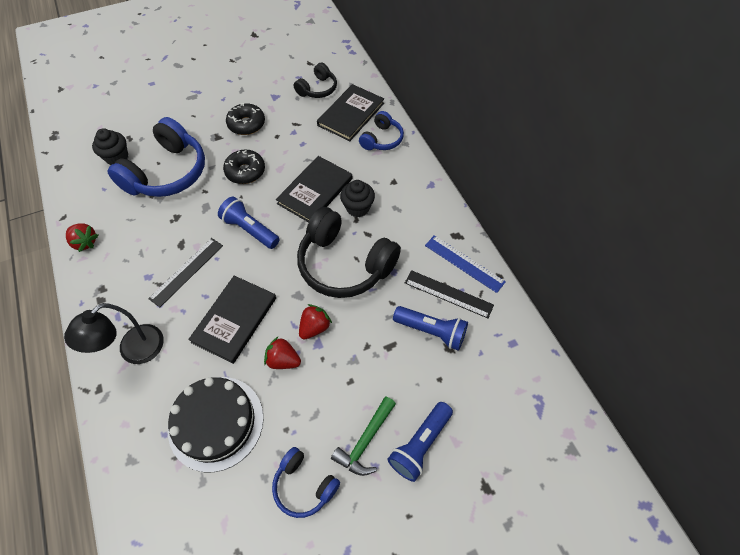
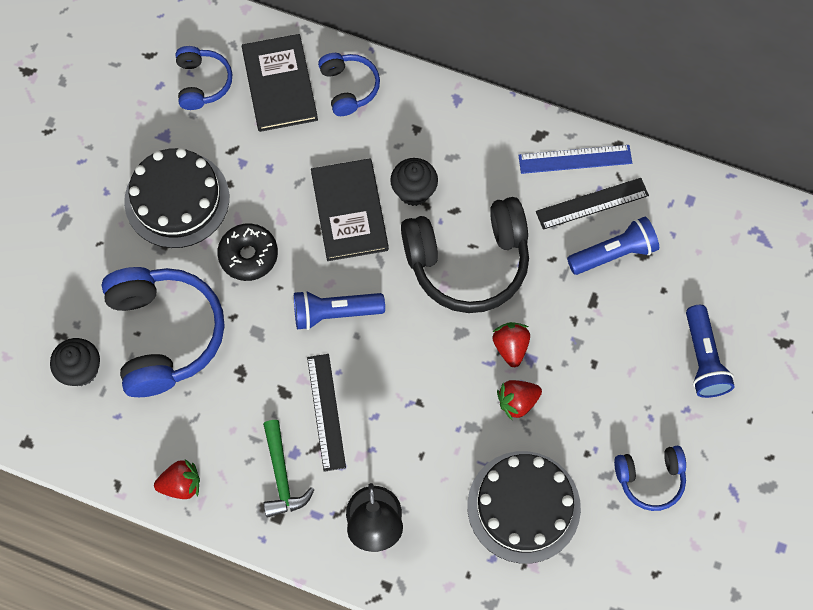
camera: 45 degrees left, 10 degrees up
black book [188,276,276,364] -> none
black donut [226,103,265,135] -> black cake [124,148,229,248]
black headphones [294,63,337,98] -> blue headphones [175,46,232,110]
green hammer [331,396,396,476] -> green hammer moved to [263,420,315,518]

